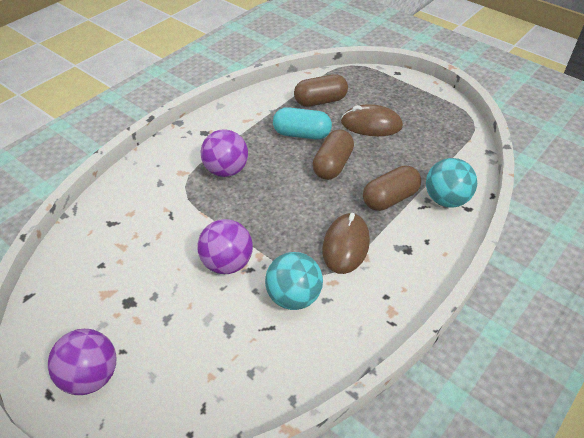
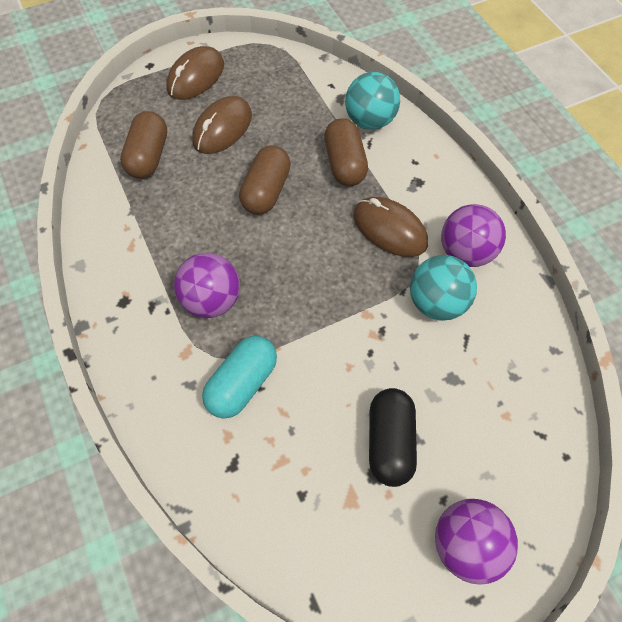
camera: 65 degrees left, 15 degrees up
purple ball [197,219,253,274] -> purple ball moved to [441,204,506,267]
turquoise capsule [273,107,332,140] -> turquoise capsule moved to [202,336,277,419]
brown capsule [313,129,354,180] -> brown capsule turned 60 degrees clockwise [239,146,291,215]
none -> brown mouse [166,46,224,100]
none -> black capsule [369,388,417,487]

